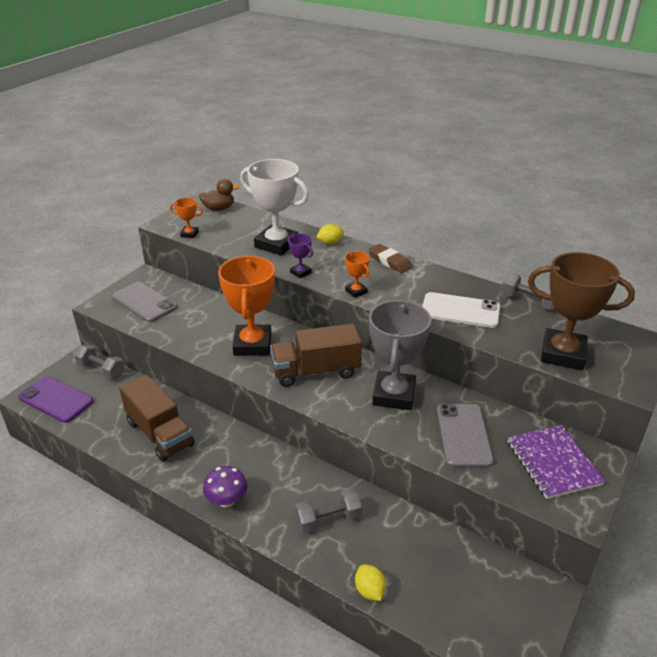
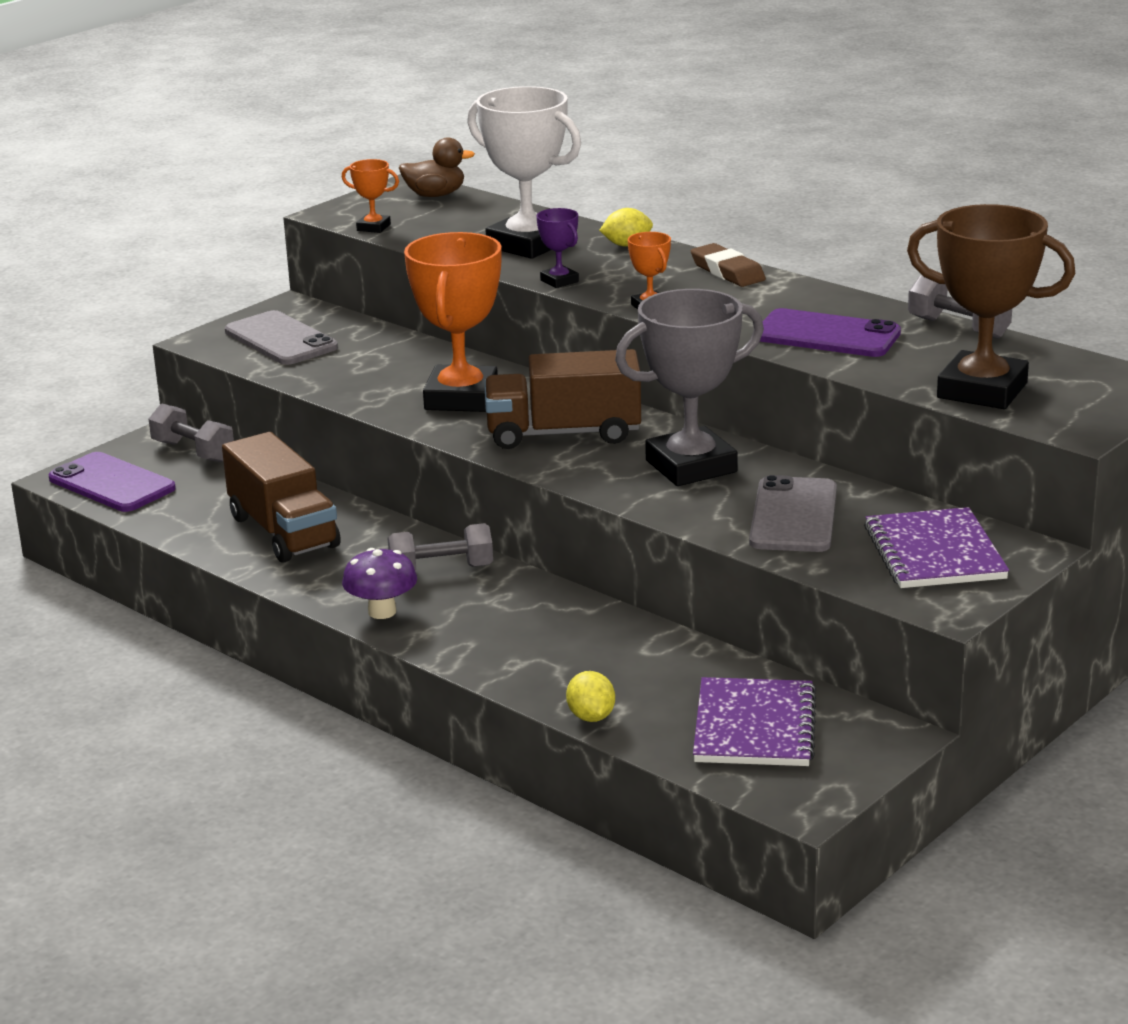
camera: 10 degrees right, 10 degrees down
grey dumbbell [295,489,362,533] -> grey dumbbell moved to [388,523,493,570]
grey trophy [369,300,431,410] -> grey trophy turned 45 degrees clockwise [615,289,764,486]
white phone [422,292,500,328] -> purple phone [760,308,901,357]
none -> purple notebook [693,677,816,766]

